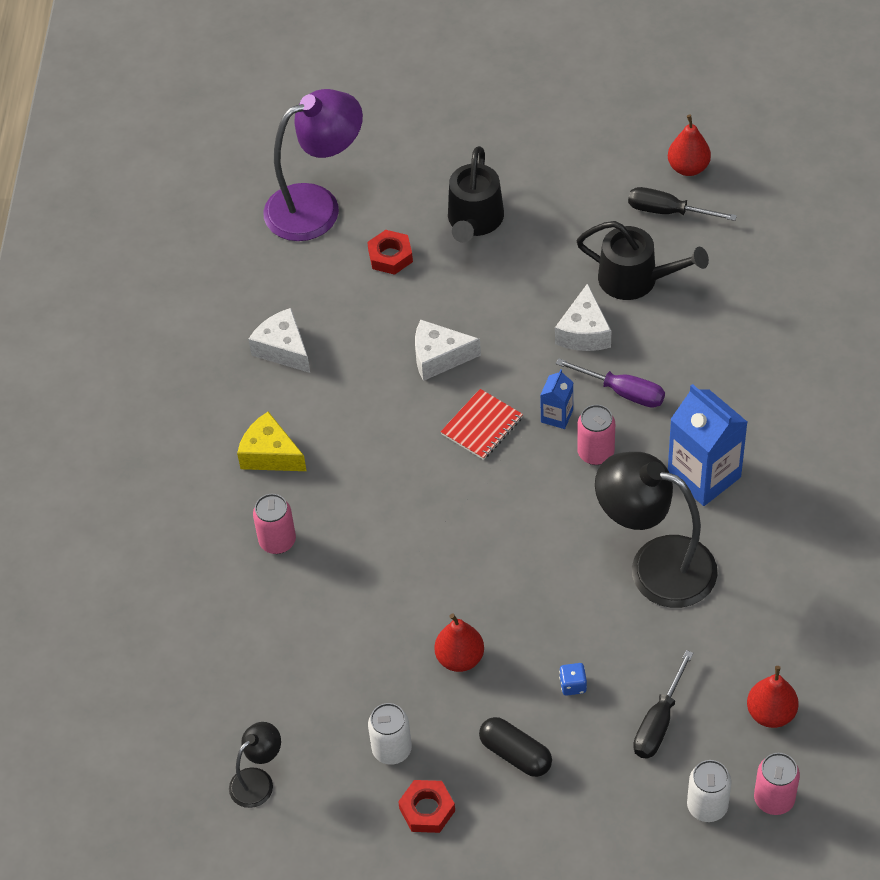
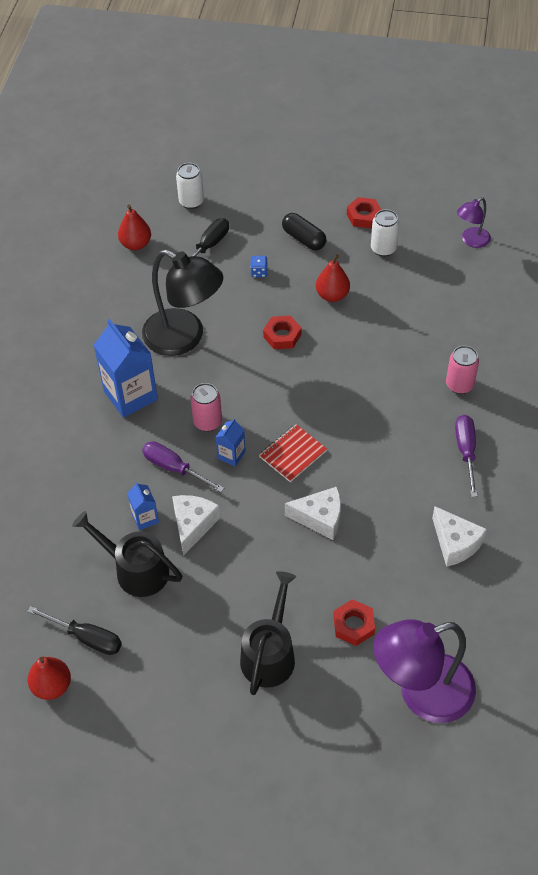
camera: 175 degrees left, 0 degrees up
black lamp [229,722,281,808] -> purple lamp [457,197,491,248]
yellow cheese [237,412,307,471] -> purple screwdriver [455,415,478,497]
pink can [754,753,800,815] -> none
none -> blue carton [127,482,159,530]
none -> red nut [263,316,301,349]

